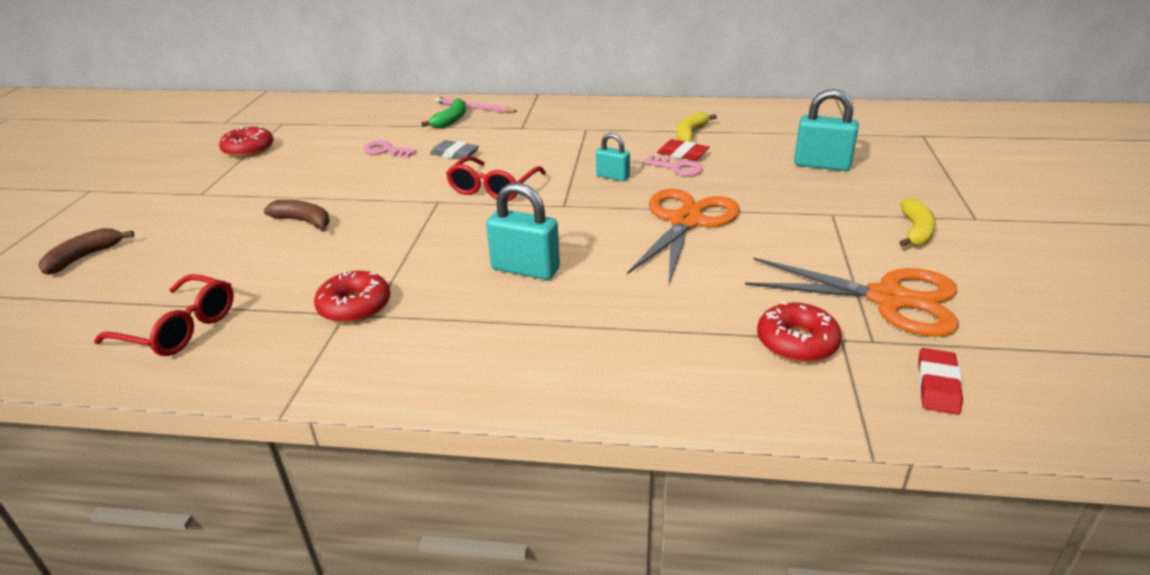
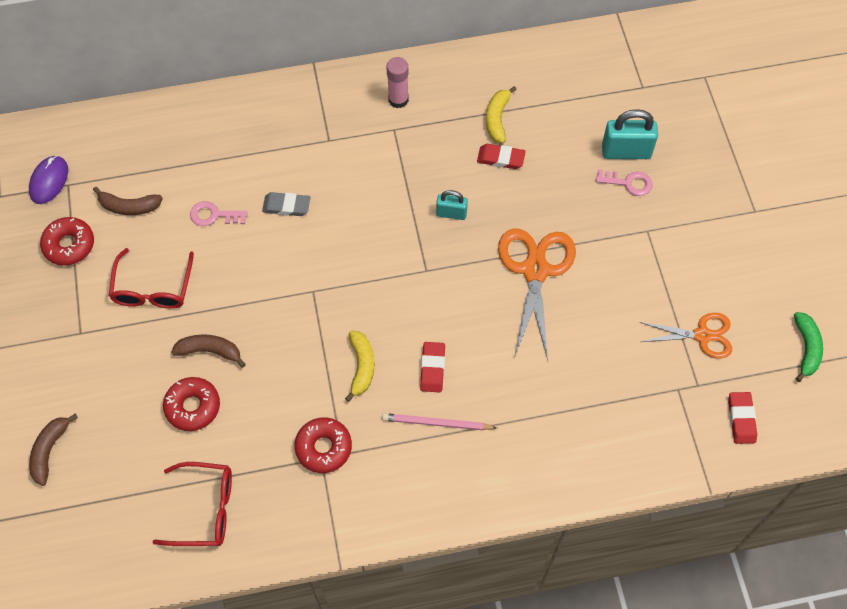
camera: 20 degrees left, 30 degrees up
green banana [421,98,466,128] -> green banana moved to [794,312,823,382]
pink pencil [435,97,517,113] -> pink pencil moved to [382,413,497,430]
red glasses [446,156,546,201] -> red glasses moved to [109,248,194,309]
turquoise padlock [486,183,560,280] -> red eraser [420,342,445,392]
pink key [643,155,703,176] -> pink key moved to [596,169,653,196]
orange scissors [745,258,959,337] -> orange scissors [639,313,732,359], size x0.62
red donut [757,301,842,363] -> red donut moved to [163,377,220,431]
yellow banana [899,198,936,247] -> yellow banana moved to [345,331,374,402]
none -> purple mouse [29,155,68,204]
none -> brown banana [93,187,163,215]
none -> pink glue stick [387,57,409,108]

